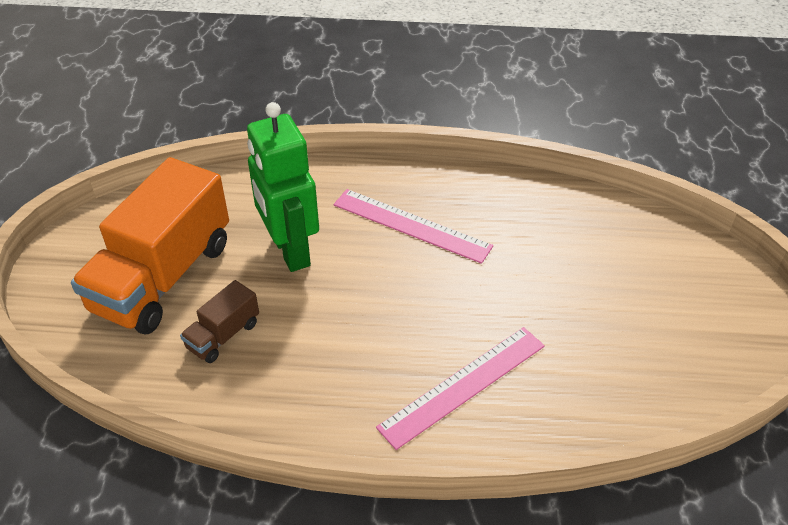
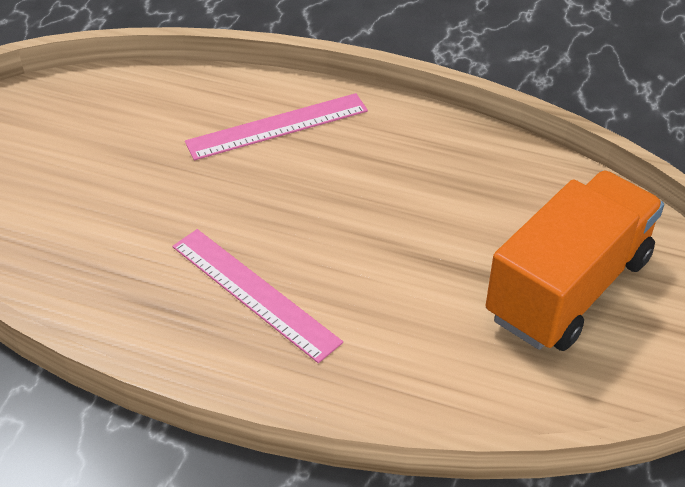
camera: 165 degrees left, 0 degrees up
brown truck [180,280,259,363] -> none
green robot [247,102,319,272] -> none

